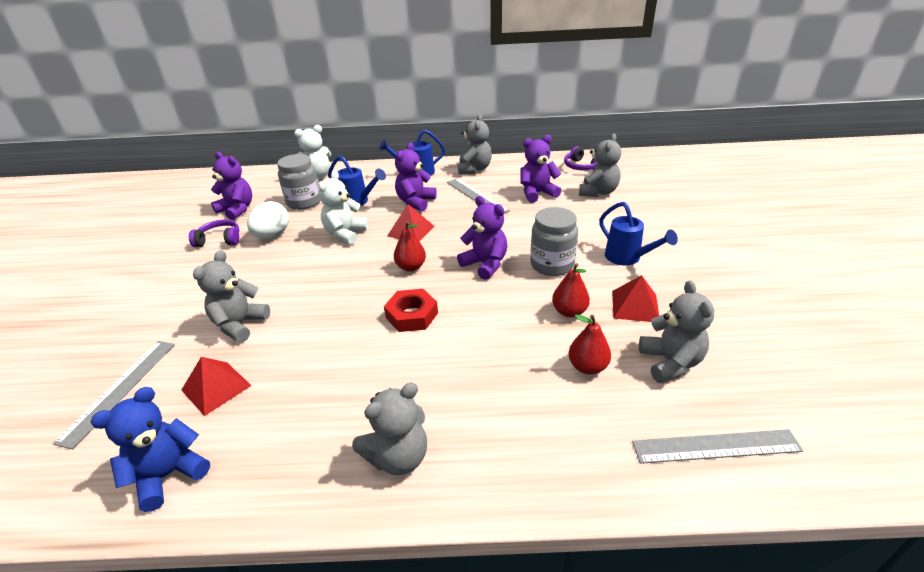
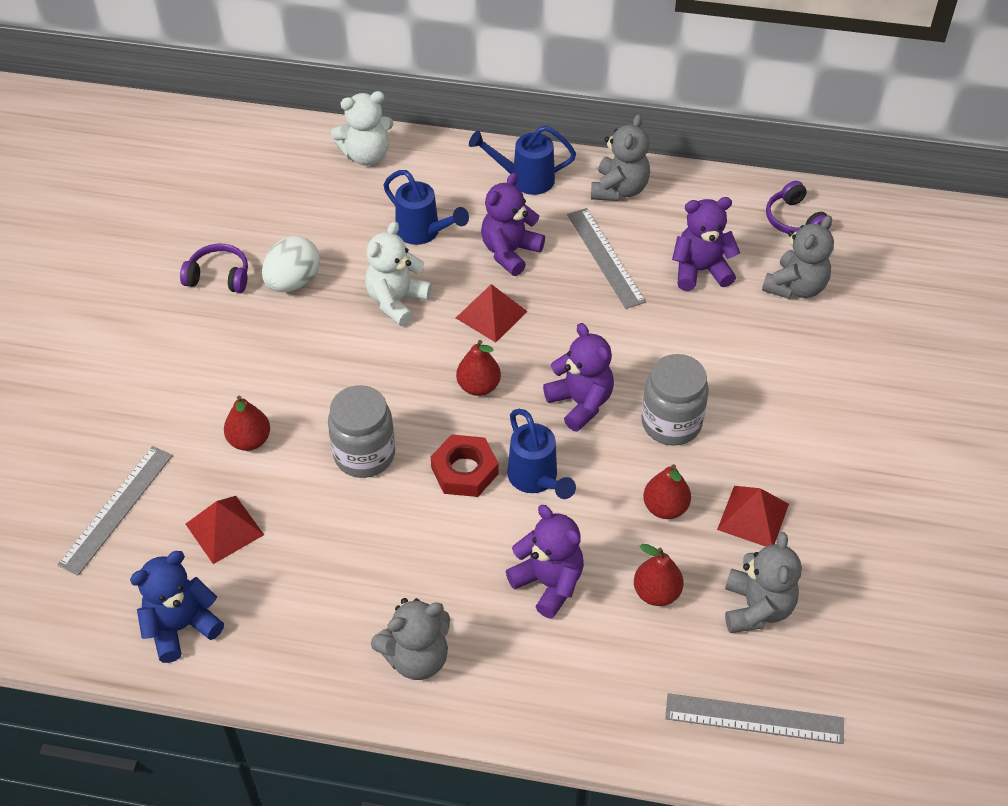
camera: 10 degrees right, 15 degrees up
grey teddy bear [193,250,270,342] -> red pear [224,396,270,451]
purple teddy bear [211,152,252,220] -> purple teddy bear moved to [506,505,584,619]
grey jar [277,154,320,210] -> grey jar moved to [328,385,395,478]
blue watering can [599,202,678,265] -> blue watering can moved to [507,409,576,499]

